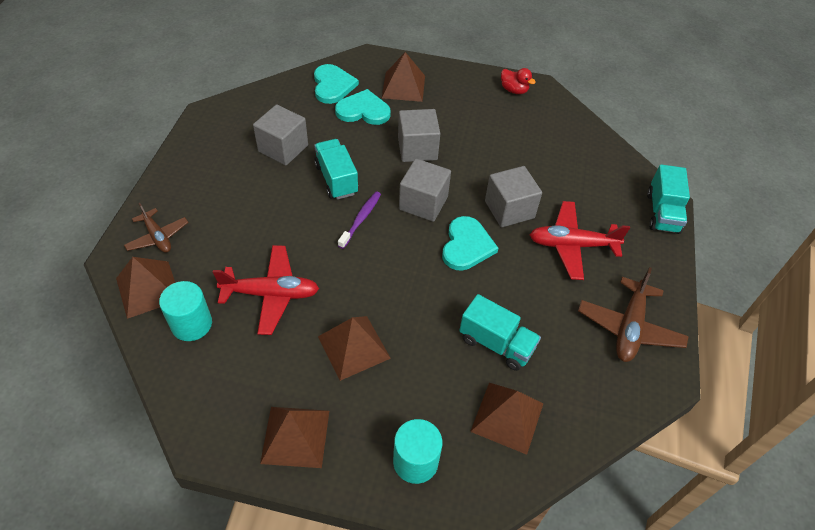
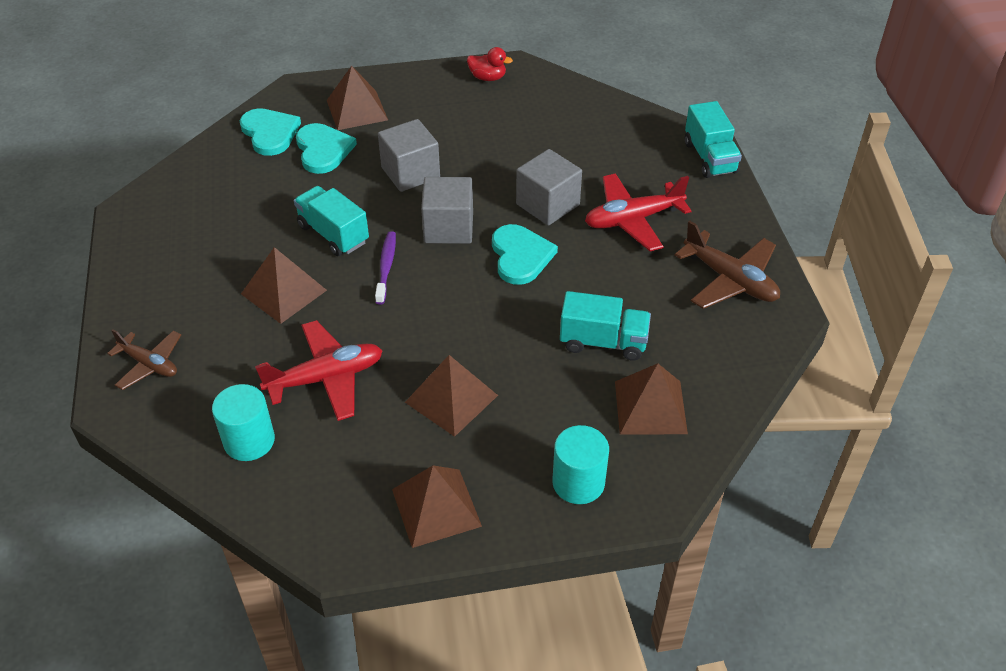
camera: 20 degrees left, 5 degrees down
brown pyramid [116,257,175,319] -> brown pyramid moved to [241,247,327,324]
grey cube [253,104,308,165] -> none
turquoise heart [335,89,391,125] -> turquoise heart turned 90 degrees clockwise [296,123,357,174]
brown plane [578,267,688,362] -> brown plane turned 45 degrees counterclockwise [675,221,780,309]

